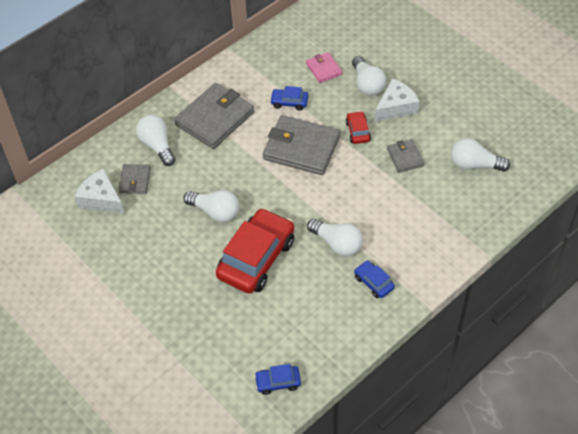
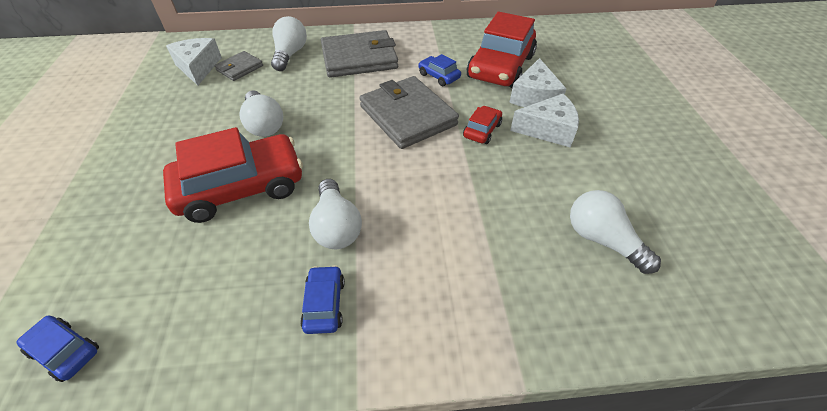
camera: 35 degrees right, 5 degrees down
pink wallet [306,52,342,83] -> red car [467,12,537,88]
white light bulb [352,56,386,96] -> white cheese [509,58,566,107]
grey wallet [387,139,424,173] -> none

